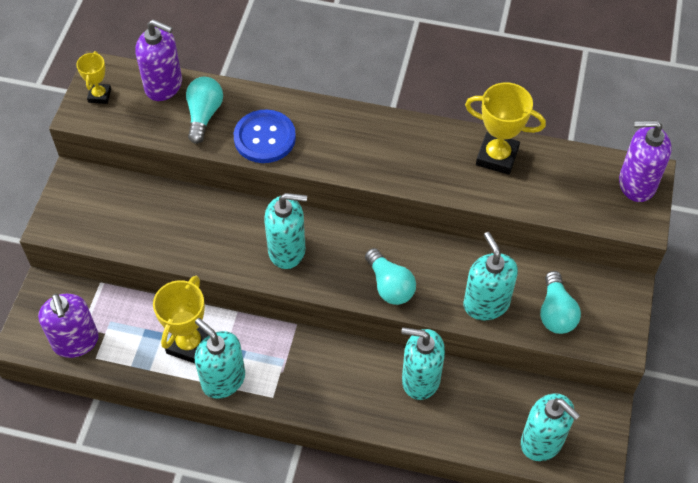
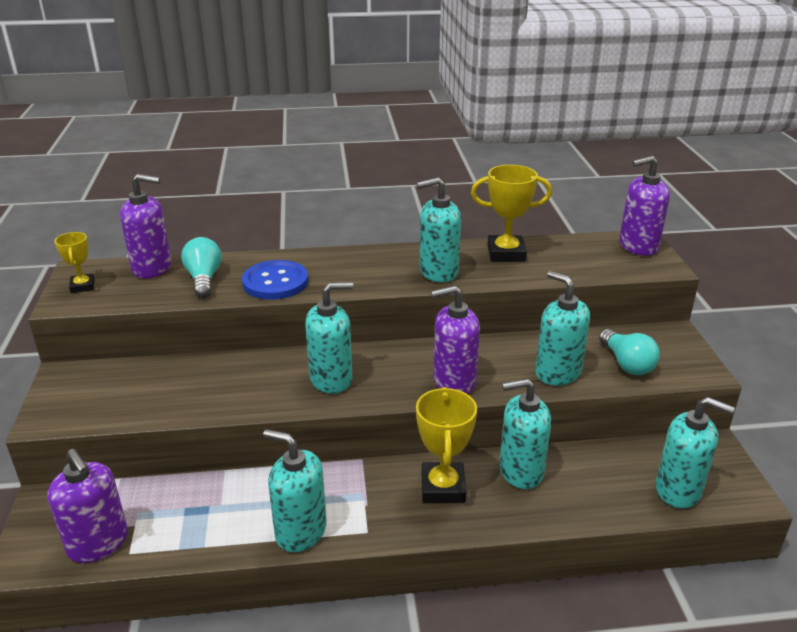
camera: 20 degrees left, 25 degrees down
yellow trophy [153,276,209,363] -> yellow trophy moved to [416,387,477,503]
turquoise light bulb [365,248,416,305] -> purple soap dispenser [431,286,480,394]
none -> turquoise soap dispenser [417,177,461,282]

